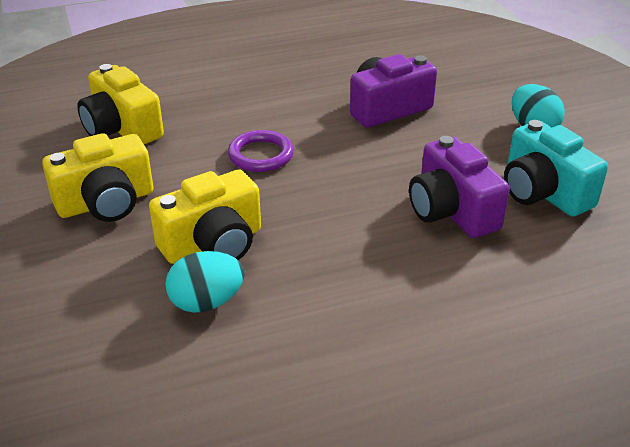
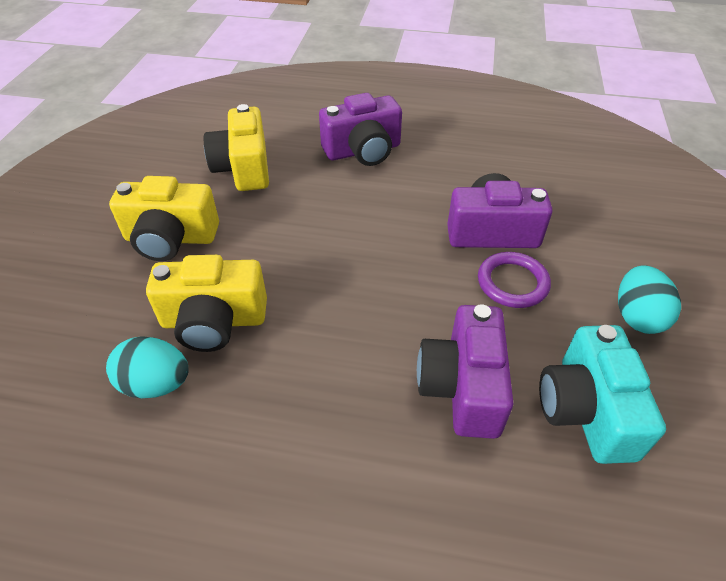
camera: 30 degrees right, 10 degrees up
purple ring [228,130,294,172] -> purple ring moved to [478,252,551,308]
none -> purple camera [319,93,402,166]

